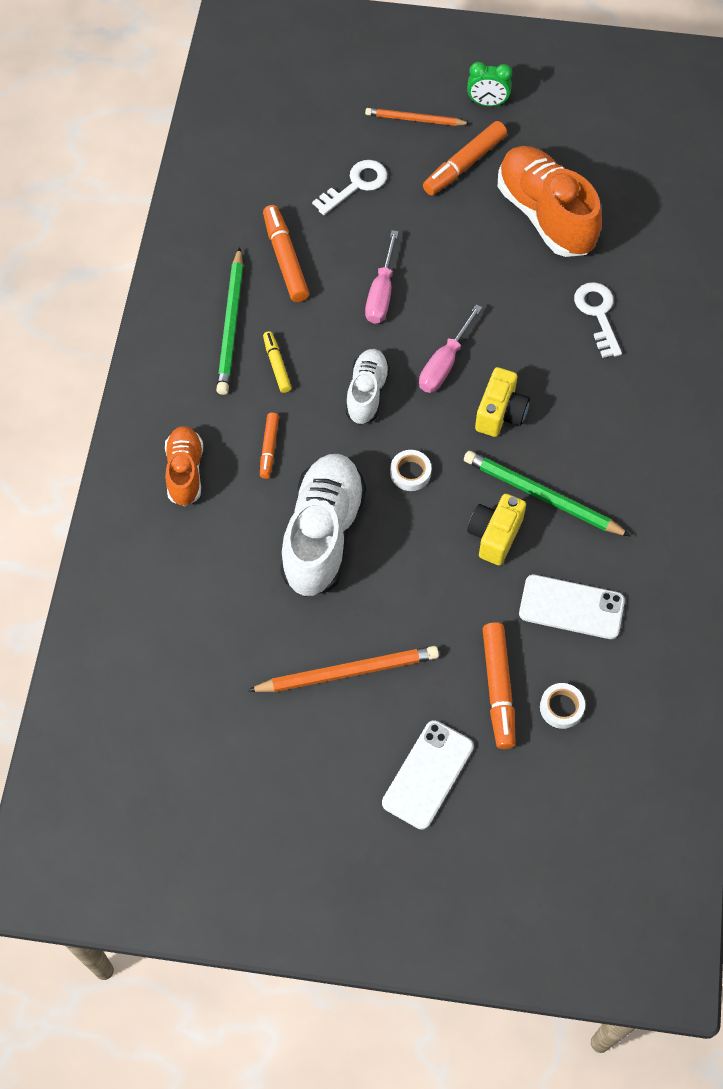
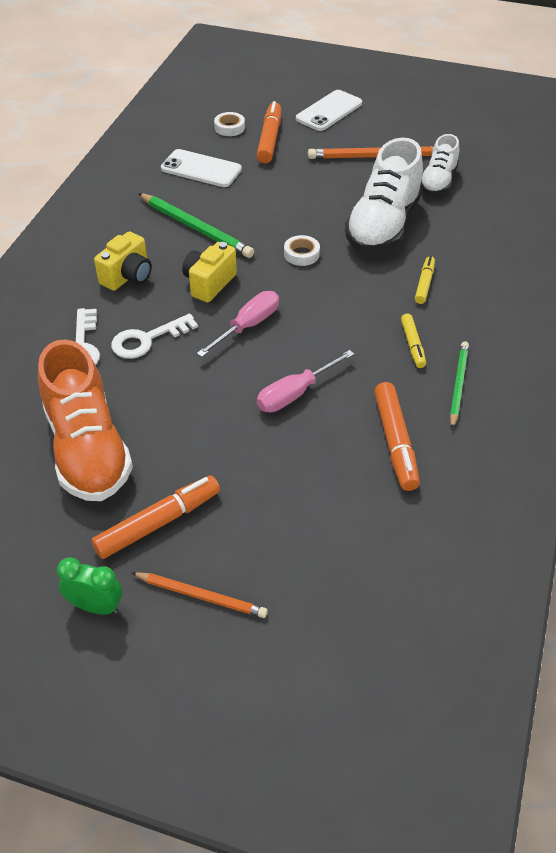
camera: 170 degrees left, 15 degrees down
orange shoe [165,426,203,506] -> none
green pencil [216,247,243,395] -> green pencil [450,341,469,429], size x0.65
orange marker [260,413,279,479] -> yellow marker [415,256,435,304]
white key [312,160,387,215] -> white key moved to [111,313,198,359]
white shoe [346,349,390,425] -> white shoe moved to [421,134,459,195]
pink screwdriver [365,230,399,324] -> pink screwdriver turned 150 degrees counterclockwise [257,350,354,412]
yellow camera [467,494,526,566] -> yellow camera moved to [94,232,152,291]

